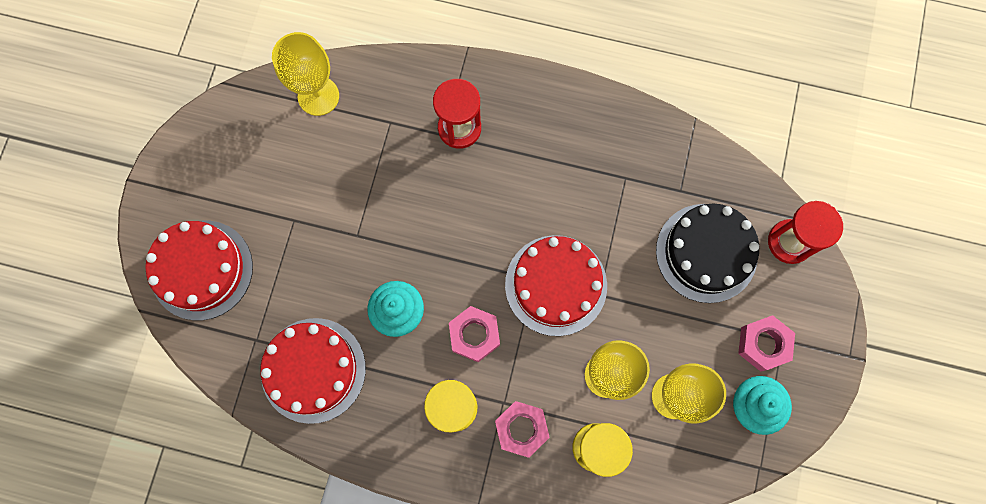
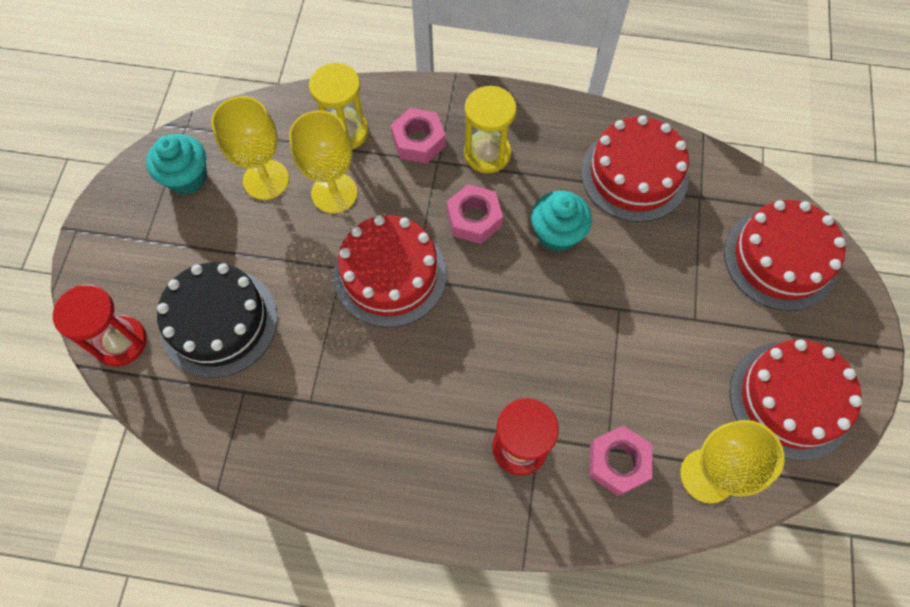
camera: 175 degrees right, 10 degrees down
pink nut [738,315,795,372] -> pink nut moved to [590,426,653,496]
none -> red cake [729,339,862,461]

